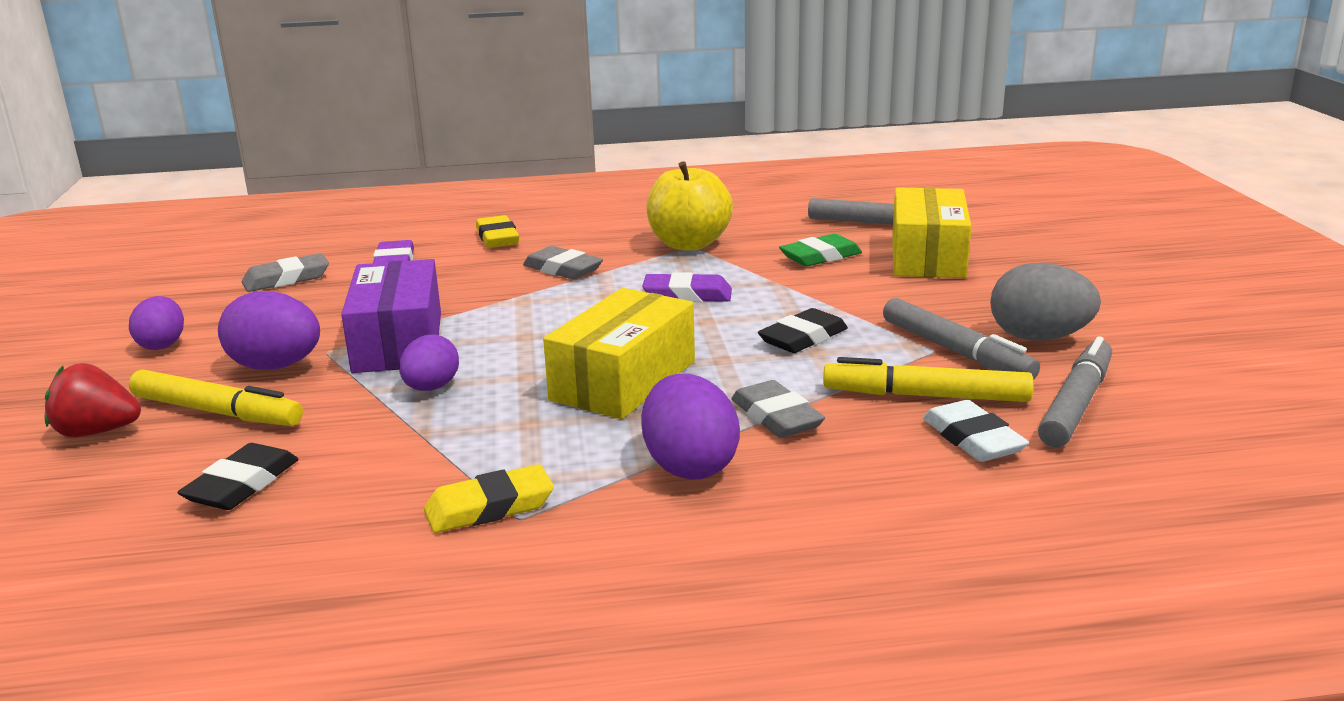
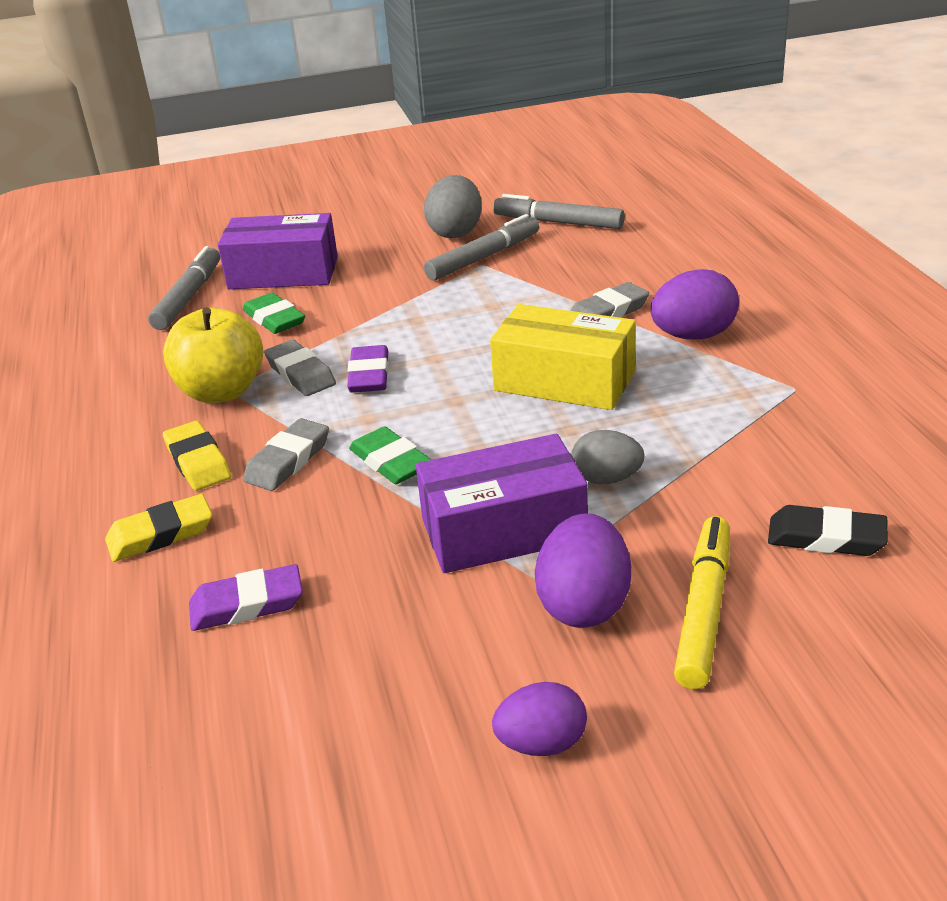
camera: 95 degrees left, 10 degrees up
red strawberry [45,363,141,437] -> none
grey eraser [242,253,329,292] -> grey eraser moved to [264,340,336,396]
purple egg [399,334,459,391] -> grey egg [571,430,645,484]
yellow eraser [424,464,554,533] -> yellow eraser moved to [163,421,231,491]
black eraser [758,308,848,353] -> none
yellow marker [823,357,1034,402] -> none
yellow box [892,187,971,278] -> purple box [218,213,338,289]
white eraser [922,400,1029,462] -> none
none -> green eraser [349,426,432,484]

